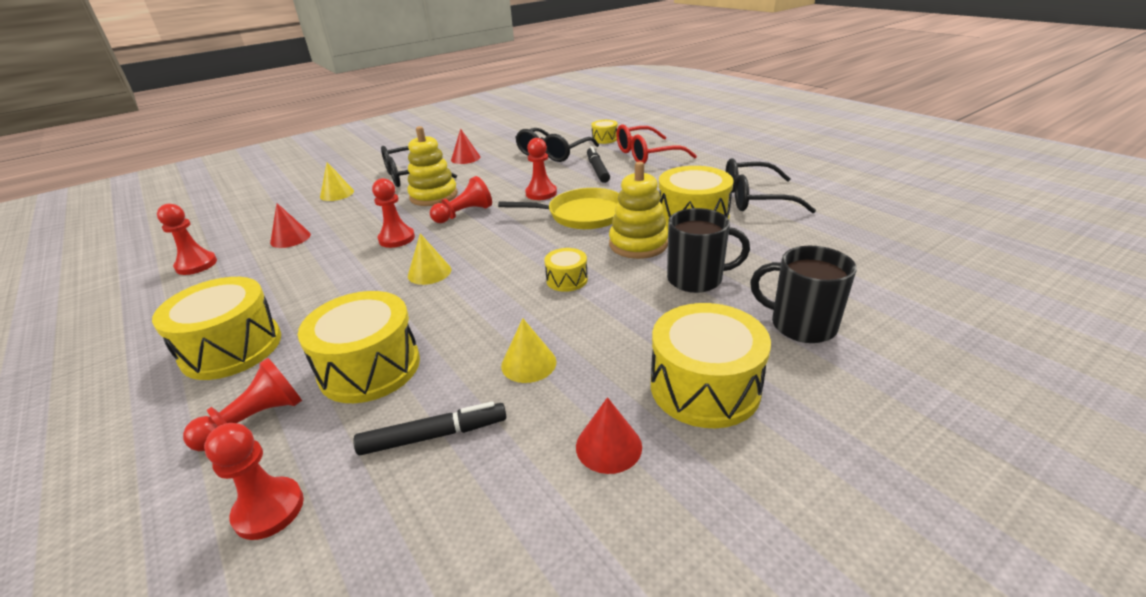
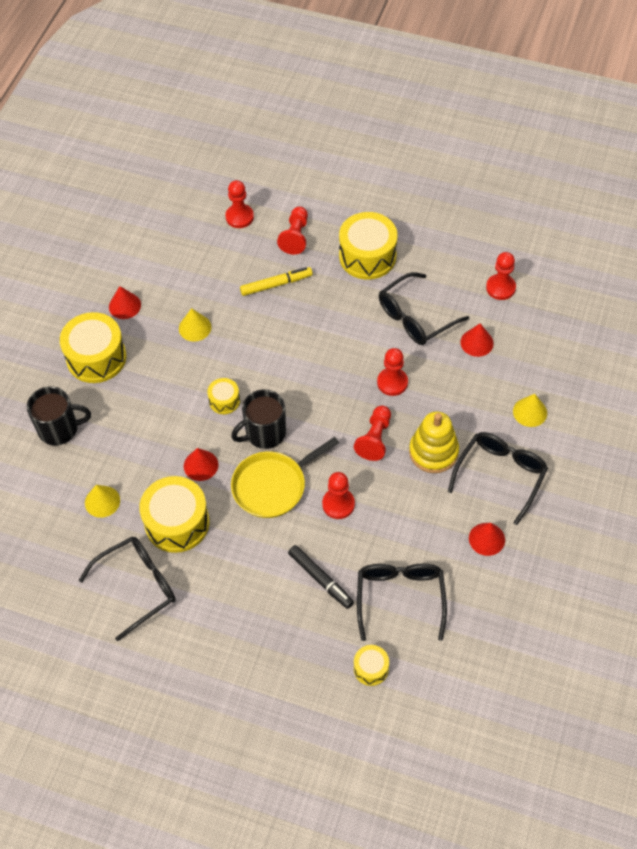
camera: 145 degrees right, 25 degrees up
yellow drum [298,291,420,403] -> yellow marker [240,267,313,296]
black marker [353,402,507,455] -> none
yellow cone [408,233,451,285] -> yellow cone moved to [85,485,120,518]
yellow stacking toy [609,161,668,259] -> red cone [184,448,218,481]
red glasses [616,124,697,164] -> none
black mug [667,208,750,293] -> black mug moved to [231,389,286,449]
none -> black glasses [379,272,469,345]

